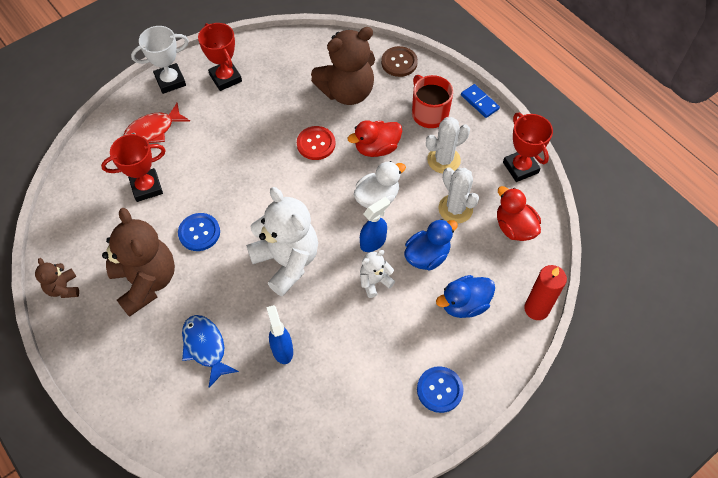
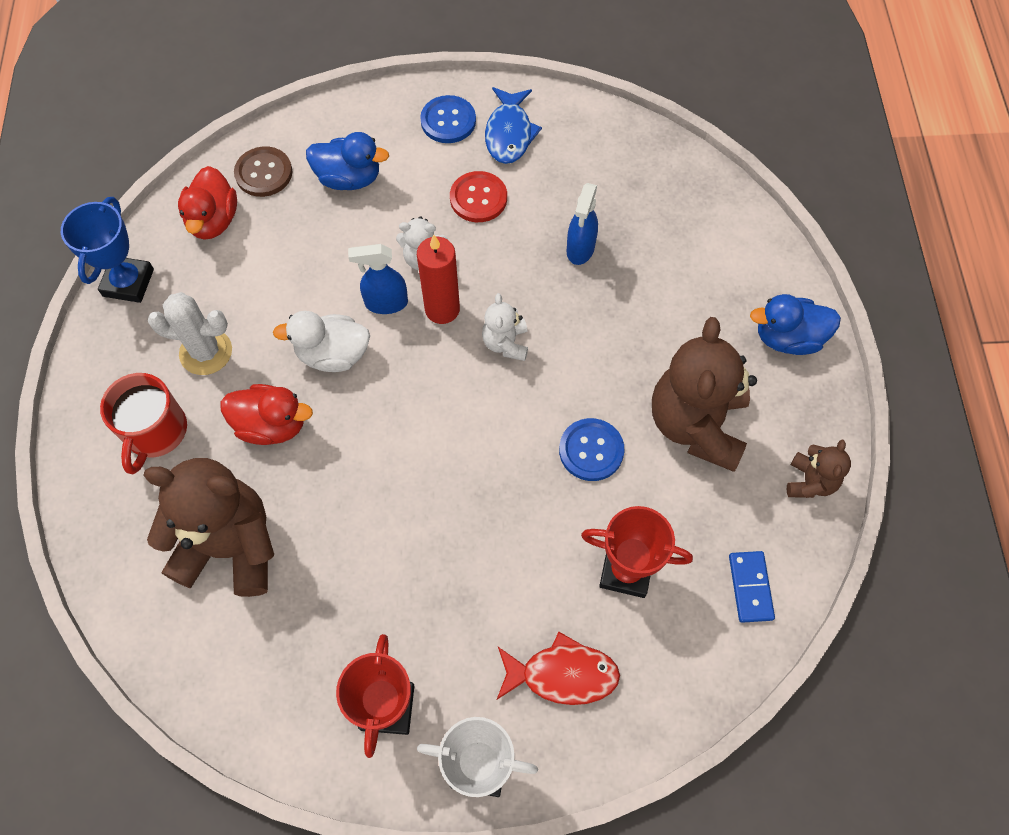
camera: 145 degrees left, 5 degrees up
blue fish [182,315,239,388] -> blue fish moved to [485,87,542,164]
white teddy bear [246,187,318,296] -> white teddy bear [482,293,528,361], size x0.48
red button [297,126,335,160] -> red button moved to [450,171,507,222]
brown button [381,46,418,77] -> brown button moved to [234,146,292,197]
blue duck [404,219,458,271] -> blue duck moved to [750,294,841,355]
white cactus [438,167,479,224] -> none
blue domino [461,84,500,118] -> blue domino moved to [729,551,775,623]
red trophy [503,113,553,182] -> blue trophy [61,197,154,303]
red candle [524,265,567,320] -> red candle moved to [417,235,460,324]

